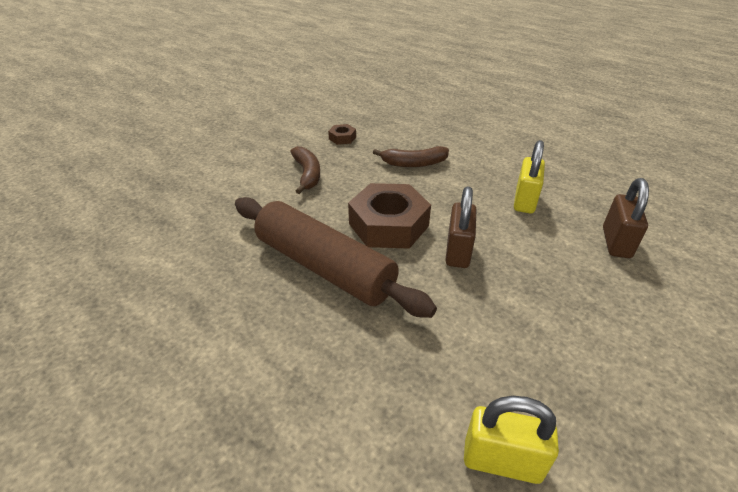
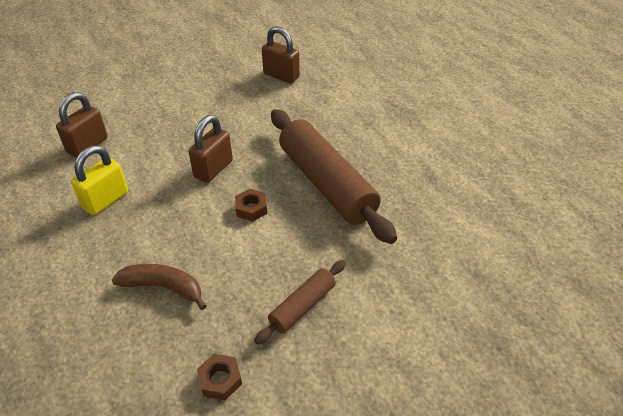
camera: 160 degrees left, 5 degrees up
brown banana [290,146,320,194] -> brown rolling pin [254,260,346,345]
brown nut [348,183,431,249] -> brown nut [235,189,267,222], size x0.45
yellow padlock [464,396,559,484] -> brown padlock [262,26,300,83]

